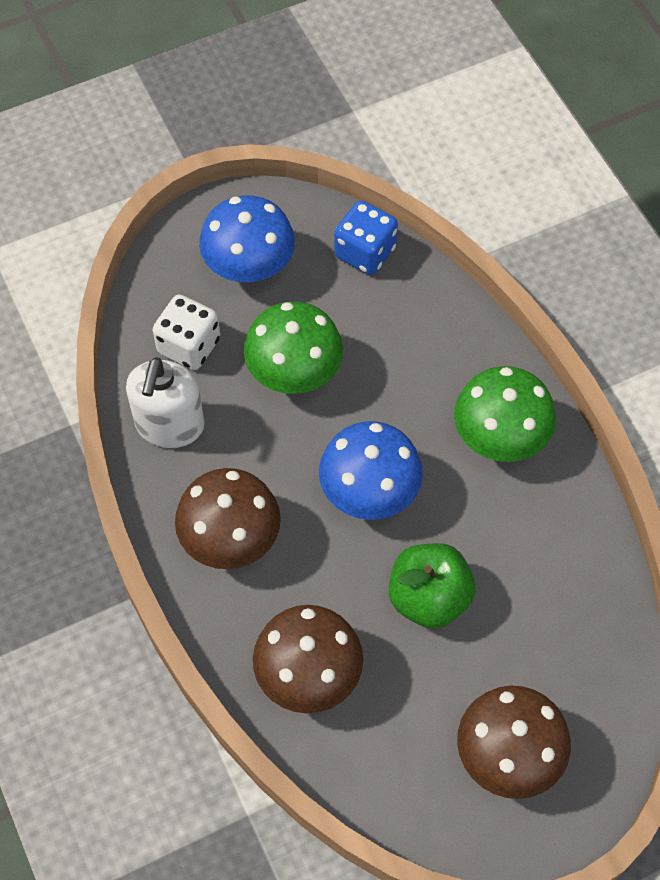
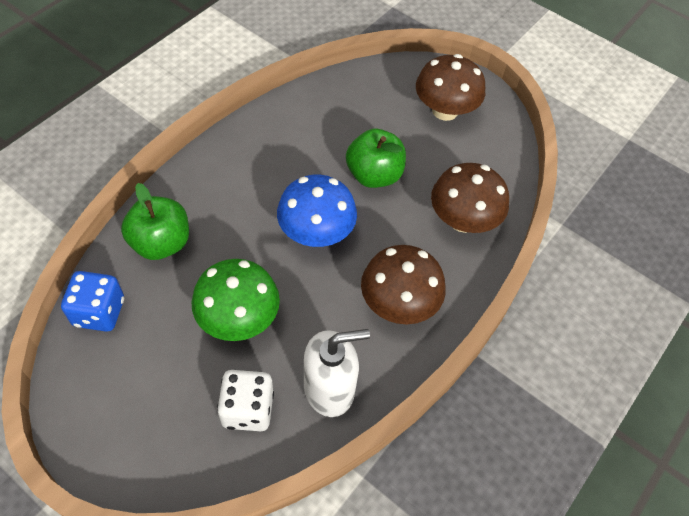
camera: 120 degrees left, 5 degrees down
blue mushroom [199,196,295,282] -> none
green mushroom [454,366,556,462] -> none
none -> green apple [121,183,189,260]

